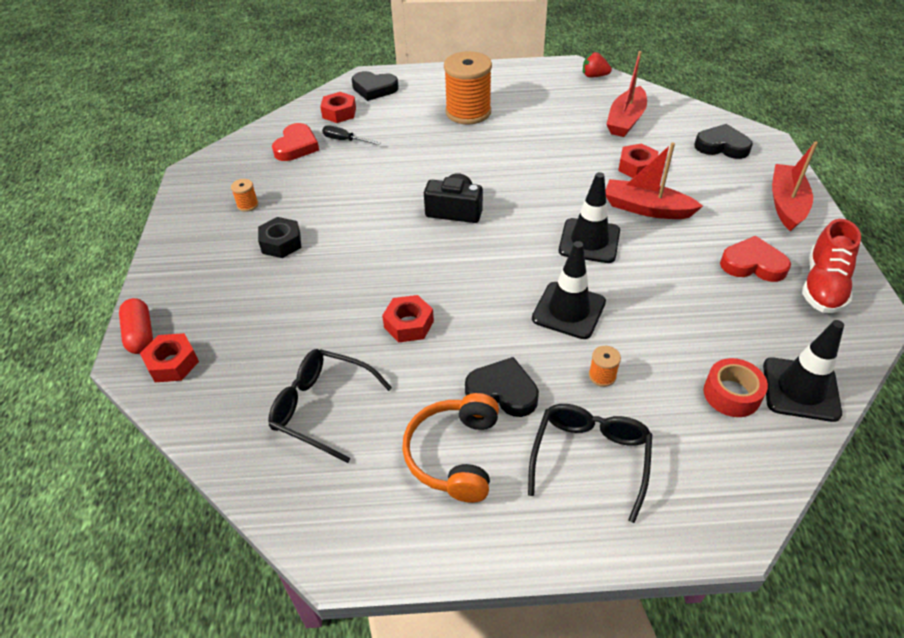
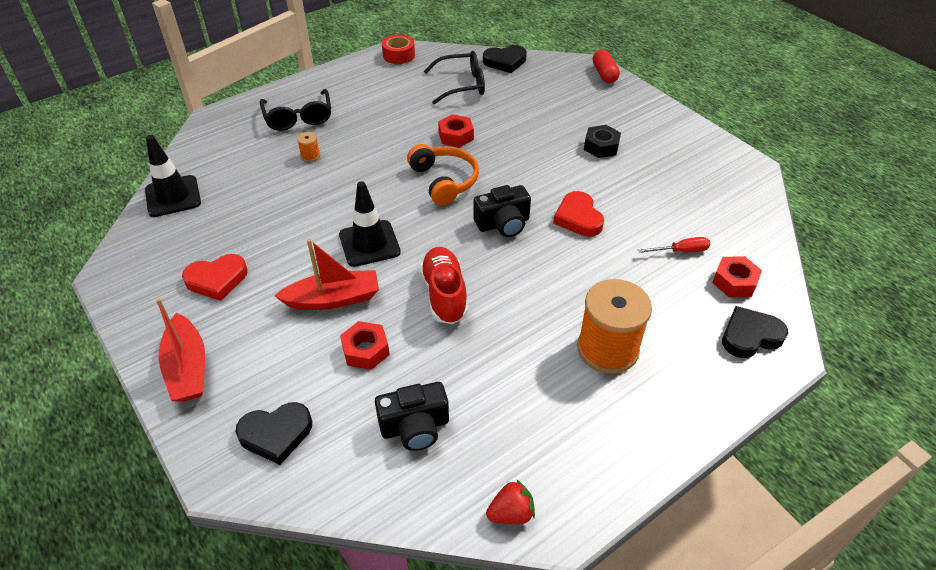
camera: 145 degrees right, 0 degrees up
red capsule [119,298,153,354] -> red capsule turned 45 degrees clockwise [593,49,620,83]
red nut [140,333,199,382] -> none
orange spool [231,179,258,212] -> none
red heart [272,123,319,161] -> red heart moved to [553,191,604,237]
black screwdriver [322,125,381,145] -> red screwdriver [638,237,710,253]
orange headphones [402,393,499,503] -> orange headphones moved to [407,144,479,205]
black heart [465,357,539,417] -> black heart moved to [483,45,527,73]
black traffic cone [532,241,606,339] -> none
red boat [606,51,647,137] -> black camera [375,382,449,451]
red tape [704,358,768,417] -> red tape moved to [382,34,415,64]
red shoe [802,219,861,313] -> red shoe moved to [420,247,468,324]

